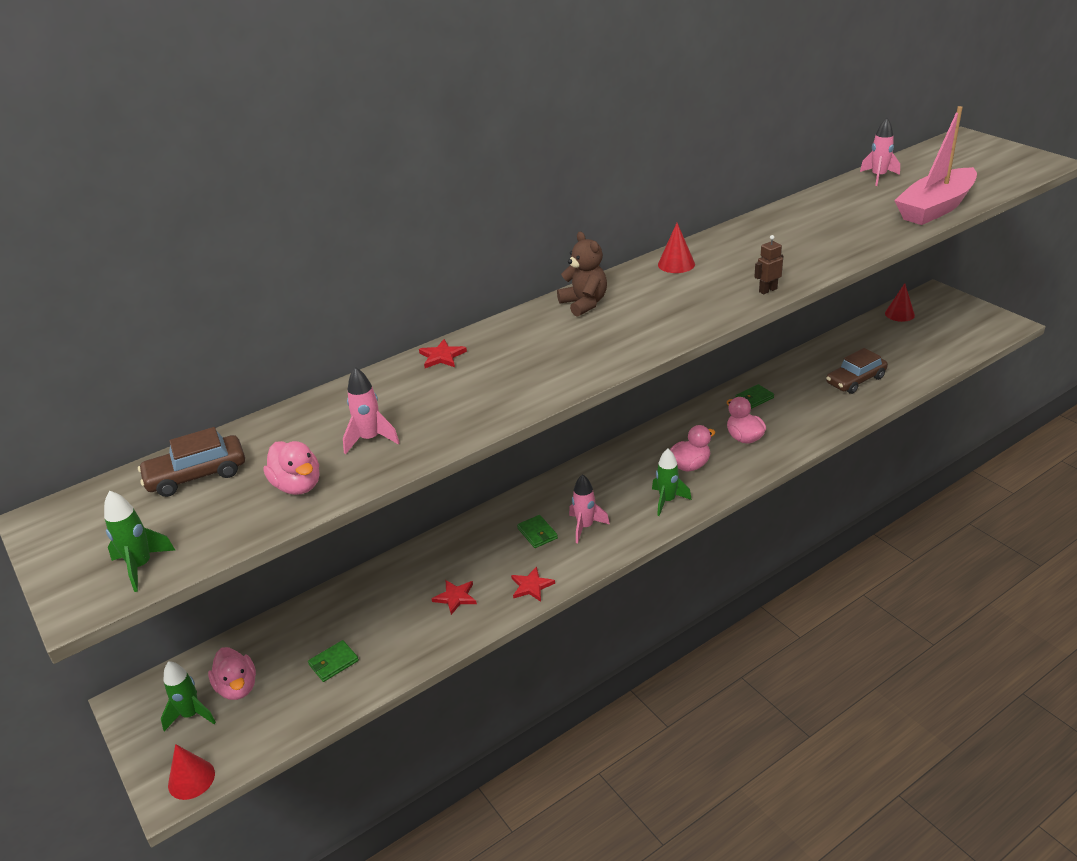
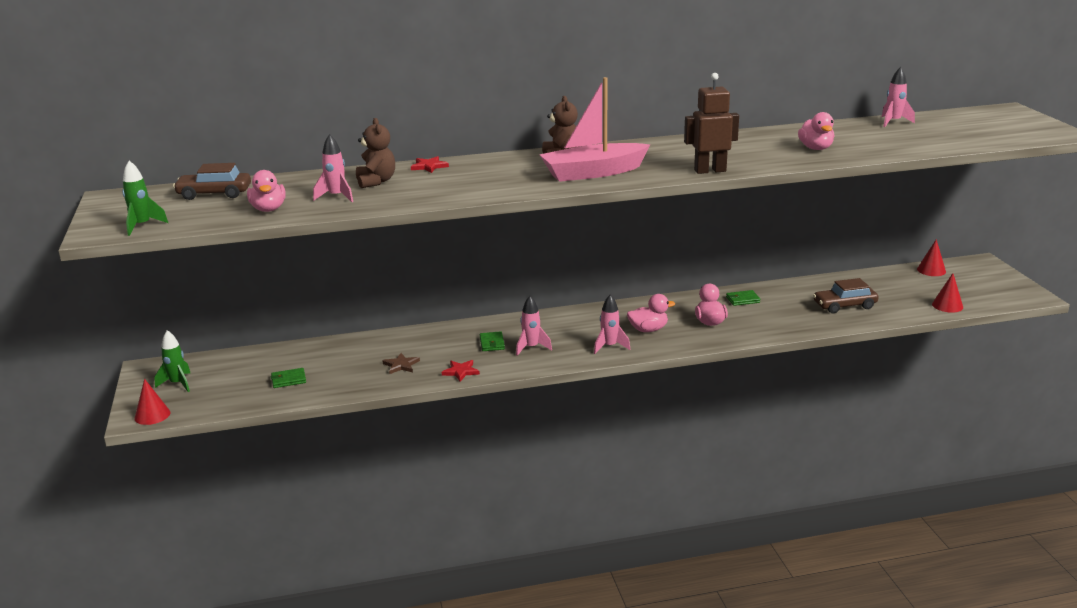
camera: 20 degrees right, 10 degrees down
pink duck [208,647,256,700] -> pink duck moved to [798,112,834,150]
red star [432,580,477,615] -> brown star [382,353,420,374]
green rocket [652,449,692,516] -> pink rocket [594,295,631,354]
red cone [658,223,695,273] -> red cone moved to [932,273,963,313]
brown robot [754,235,783,294] -> brown robot [684,73,739,174], size x1.91
pink boat [894,106,977,225] -> pink boat moved to [540,77,650,182]
none -> brown teddy bear [356,118,395,188]

